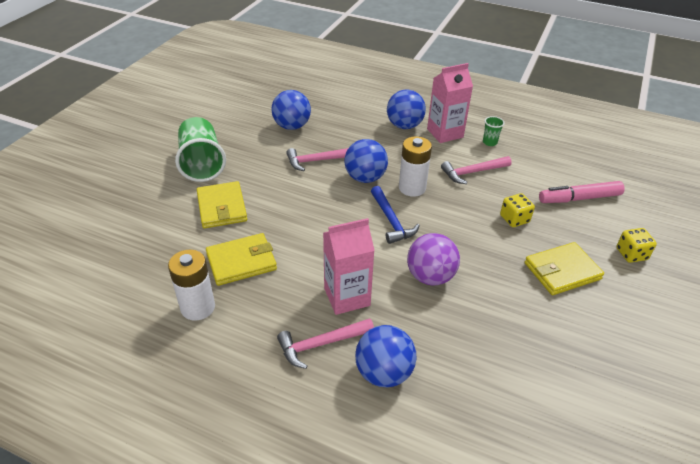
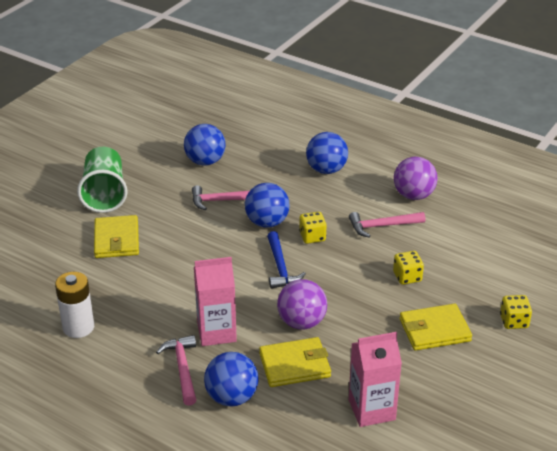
camera: 10 degrees right, 5 degrees down
yellow wallet [206,233,277,286] -> yellow wallet moved to [259,337,331,387]
pink hammer [277,318,374,369] -> pink hammer turned 90 degrees clockwise [156,335,196,406]
white battery [399,136,432,197] -> yellow dice [299,212,327,244]
pink carton [427,63,473,143] -> pink carton moved to [349,332,402,427]
green cup [483,116,505,146] -> purple ball [394,157,437,200]
pink marker [539,181,625,203] -> none

